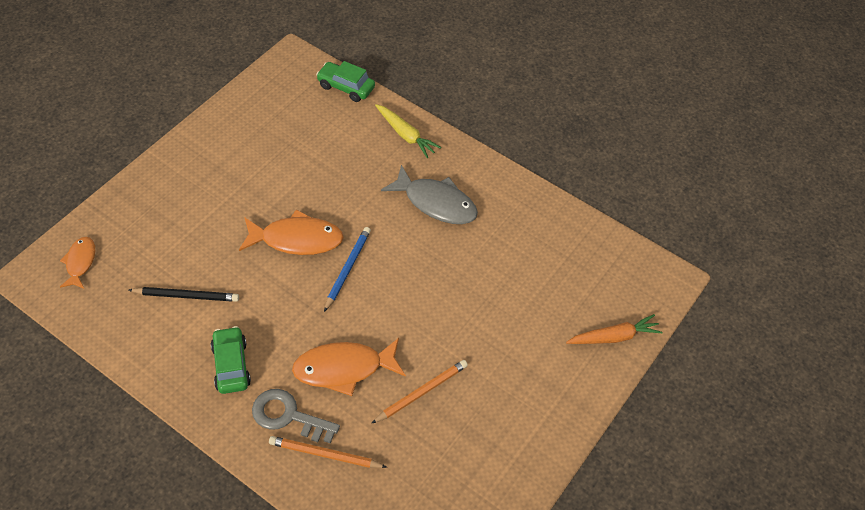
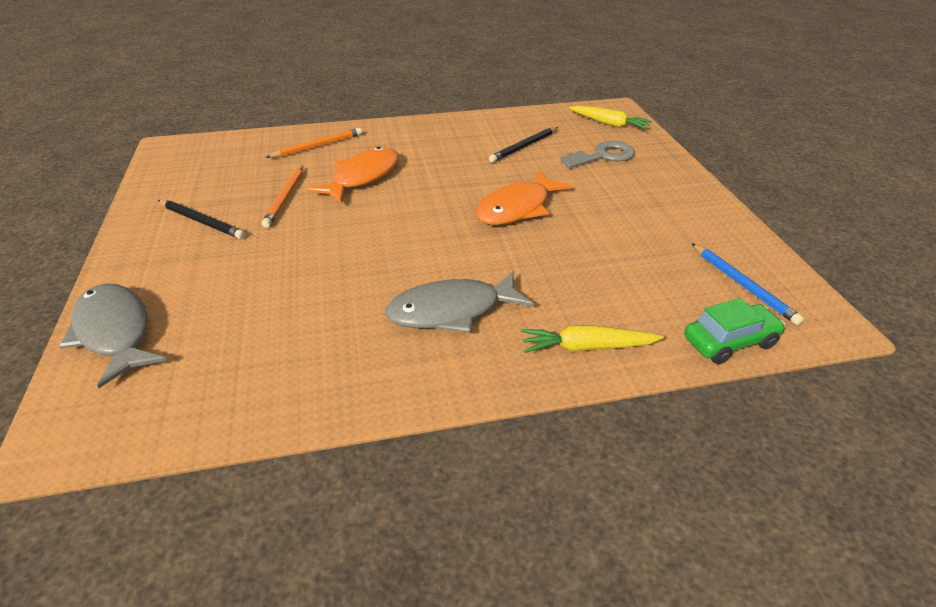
camera: 135 degrees right, 15 degrees down
orange fish [60,237,95,289] -> yellow carrot [569,106,652,129]
green car [211,326,251,394] -> none
grey key [252,389,340,443] -> grey key moved to [560,141,635,168]
blue pencil [324,227,371,312] -> blue pencil moved to [691,243,804,325]
orange carrot [566,314,663,344] -> grey fish [59,283,167,388]
none -> black pencil [158,200,245,239]

